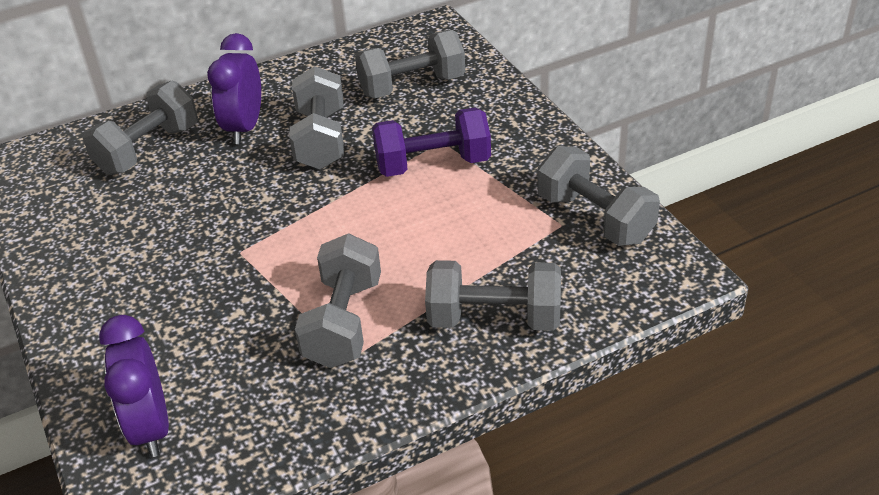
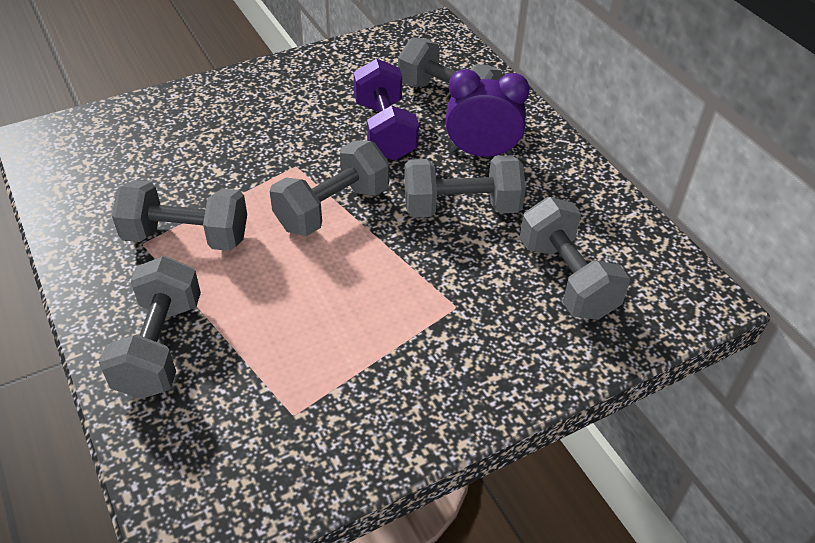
camera: 85 degrees right, 5 degrees up
purple clock [99,315,169,457] -> none
purple dumbbell [372,107,491,177] -> purple dumbbell moved to [353,59,419,160]
grey dumbbell [537,146,660,246] -> grey dumbbell moved to [270,140,389,236]

